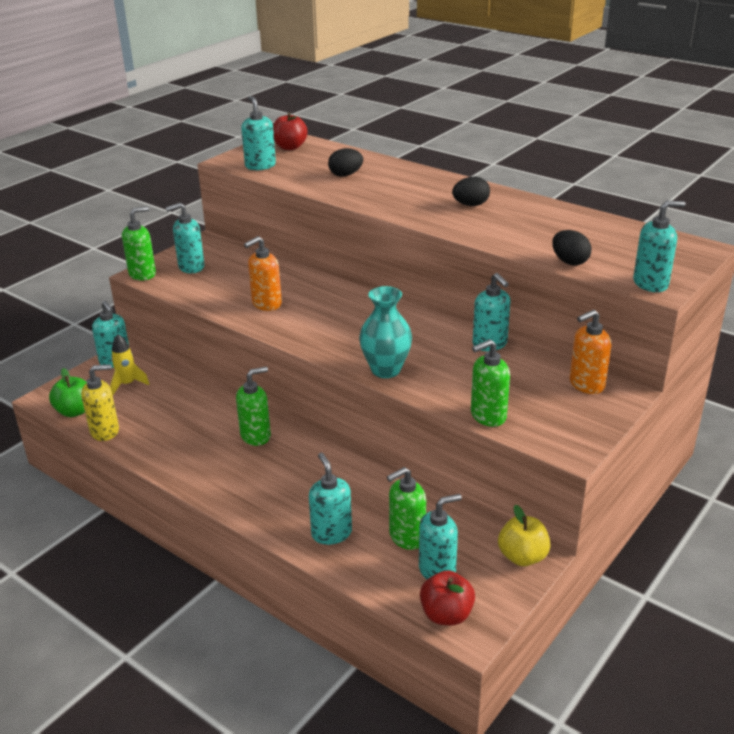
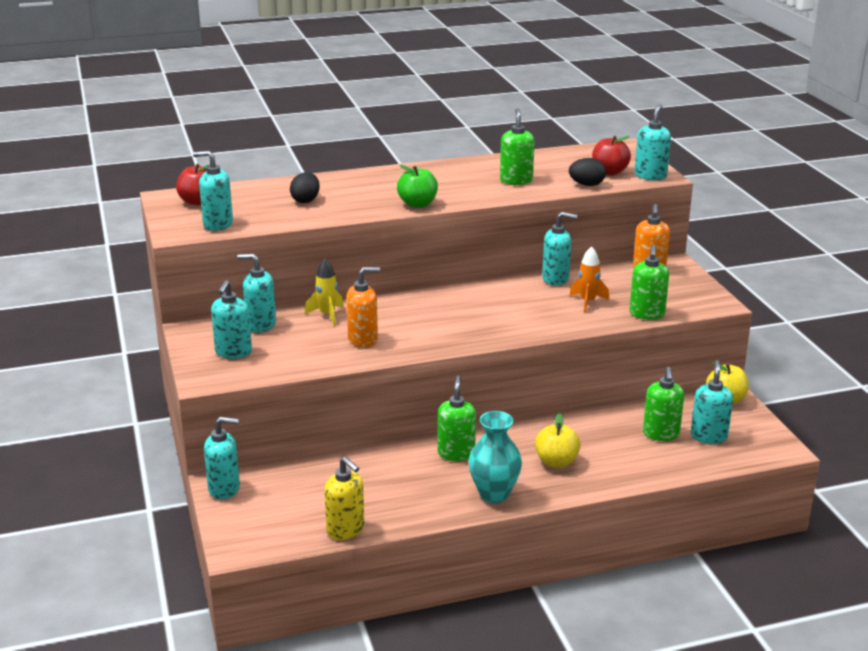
camera: 55 degrees left, 5 degrees down
green apple [49,368,87,417] -> green apple moved to [397,165,438,208]
yellow soap dispenser [81,364,119,441] -> yellow soap dispenser turned 120 degrees clockwise [324,457,365,540]
yellow rocket [110,334,150,395] -> yellow rocket moved to [305,259,344,326]
green soap dispenser [122,207,156,280] -> green soap dispenser moved to [500,108,535,185]
orange soap dispenser [244,236,282,311] -> orange soap dispenser turned 105 degrees counterclockwise [346,267,381,348]
turquoise soap dispenser [309,453,352,545] -> turquoise soap dispenser moved to [237,254,276,333]
turquoise vase [359,286,412,378] -> turquoise vase moved to [468,411,522,503]
red apple [420,570,475,625] -> red apple moved to [592,136,631,175]
black egg [452,177,490,206] -> none
none -> yellow apple [535,413,581,468]
none -> orange rocket [569,246,609,313]

